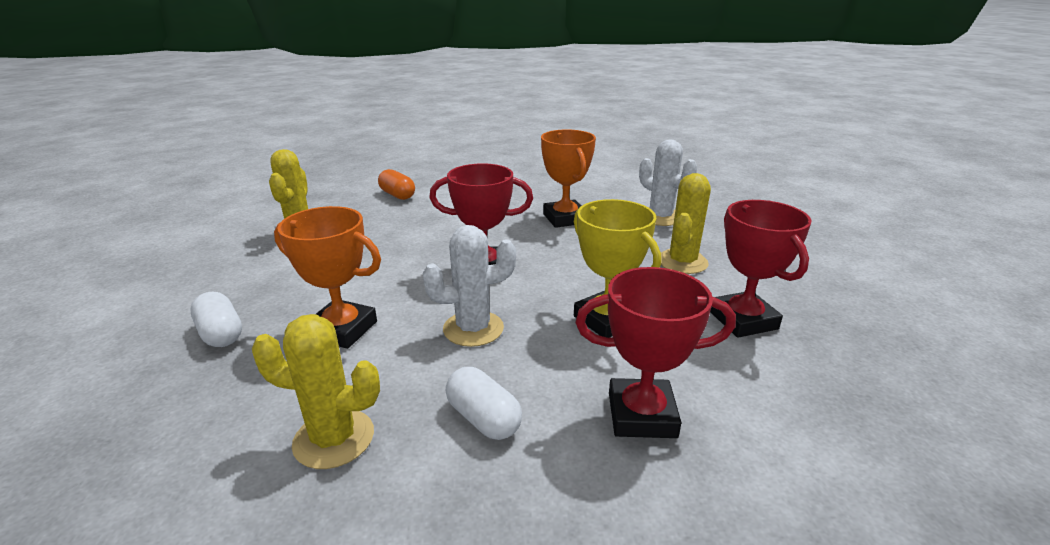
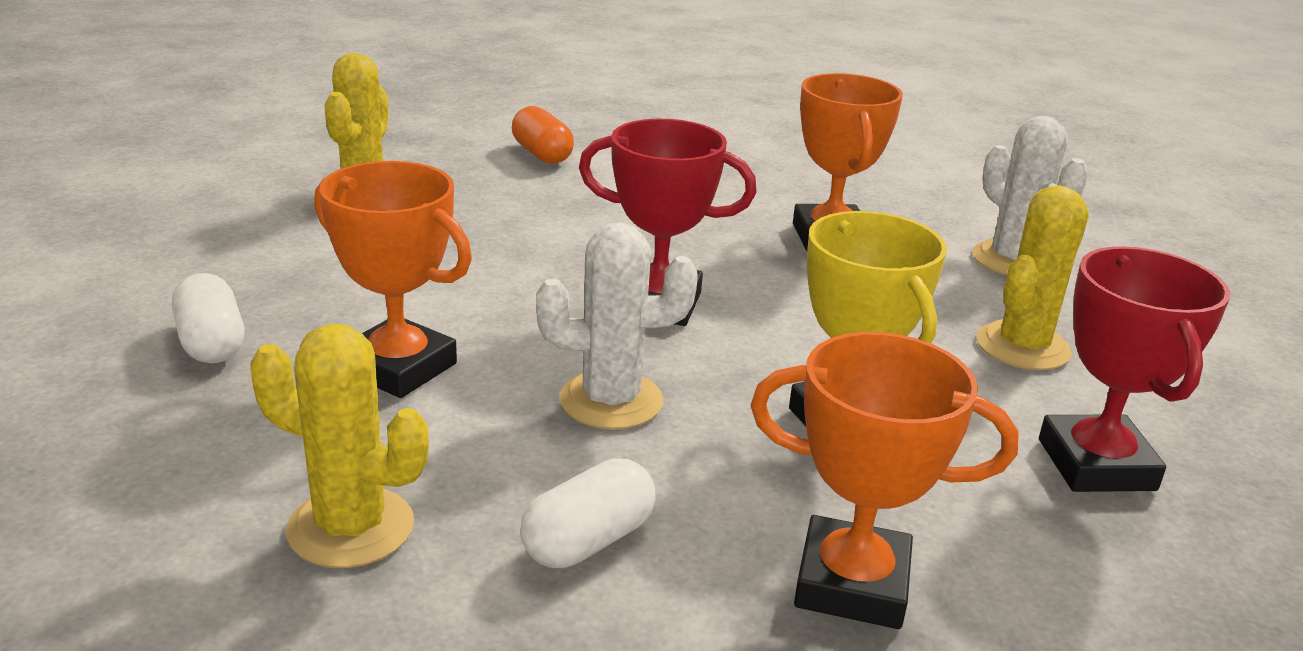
camera: 10 degrees right, 0 degrees up
white capsule [446,367,522,440] -> white capsule turned 75 degrees clockwise [520,458,655,568]
red trophy [576,267,736,438] -> orange trophy [750,332,1019,629]

